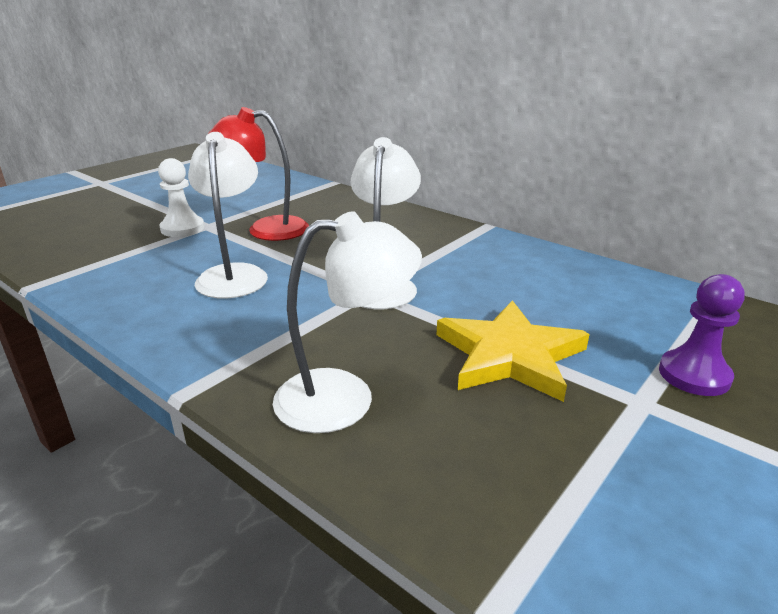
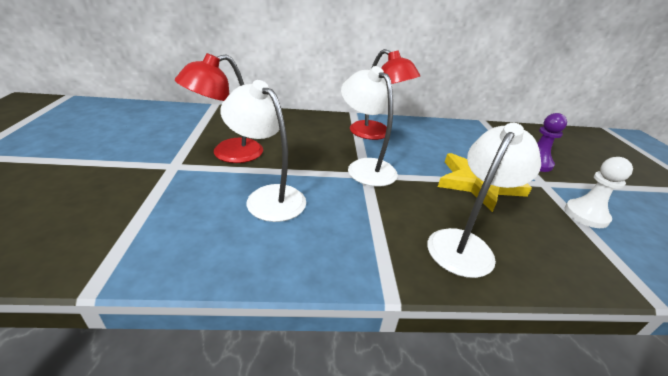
camera: 45 degrees left, 5 degrees up
white pawn [158,158,205,237] -> white pawn moved to [564,157,633,228]
none -> red lamp [350,49,420,140]

